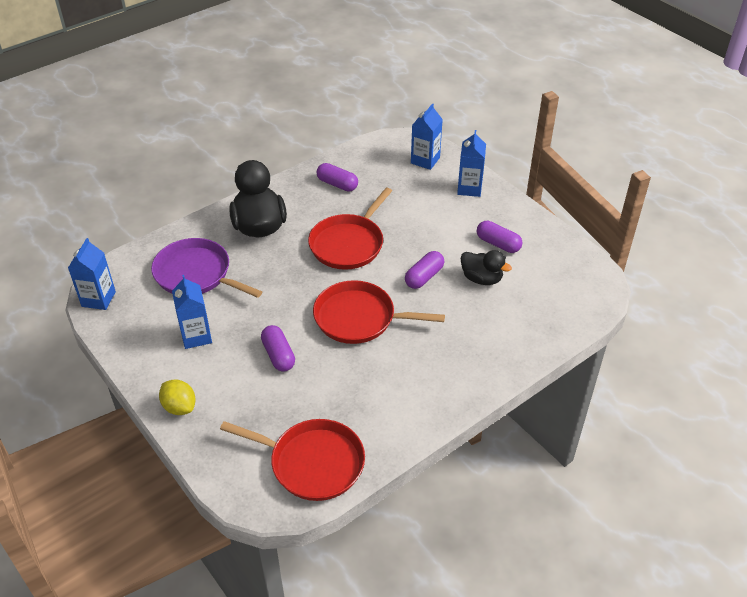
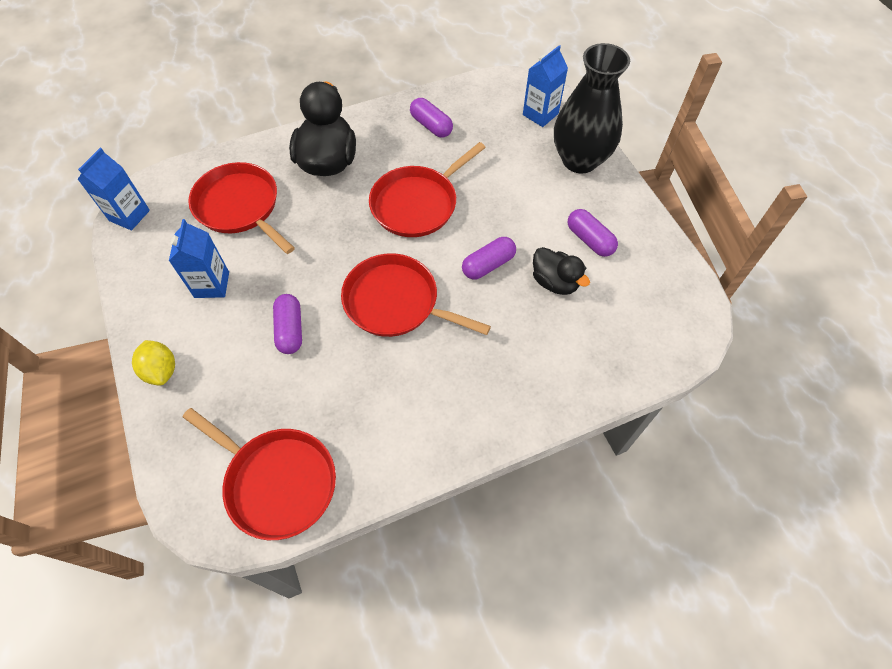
camera: 15 degrees right, 15 degrees up
purple pan [151,238,262,298] -> red pan [188,162,295,254]
blue carton [457,130,486,197] -> black vase [554,43,630,173]

